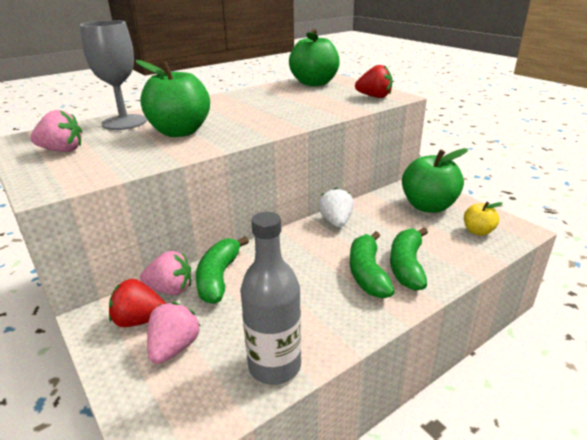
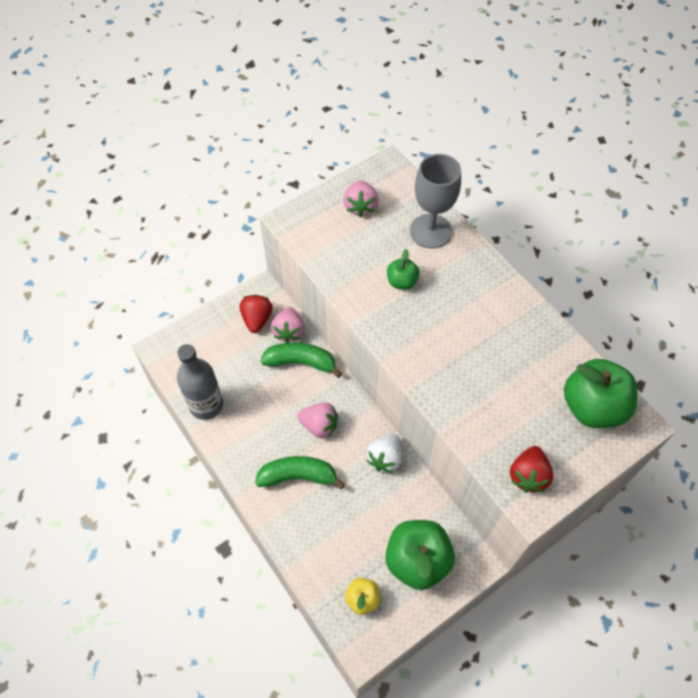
camera: 90 degrees right, 30 degrees up
green apple [136,60,210,137] -> green apple [387,249,420,290], size x0.51
pink strawberry [147,302,200,364] -> pink strawberry moved to [297,403,338,438]
white strawberry [318,188,354,227] -> white strawberry turned 120 degrees clockwise [366,433,402,473]
green banana [390,227,428,291] -> none

